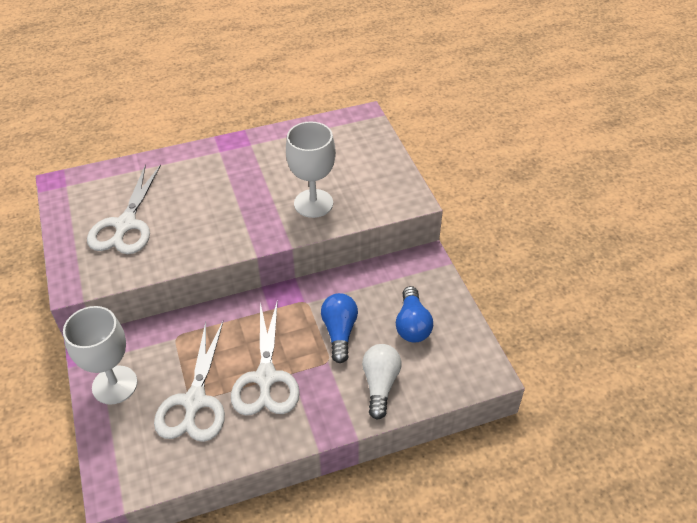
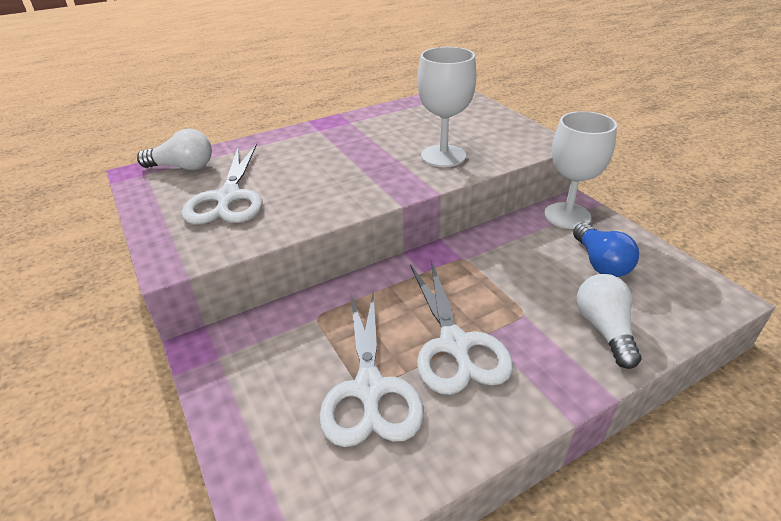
camera: 10 degrees left, 10 degrees down
white goblet [63,306,137,405] -> white goblet moved to [544,111,617,229]
blue light bulb [321,293,358,363] -> none
none -> white light bulb [137,129,212,170]

